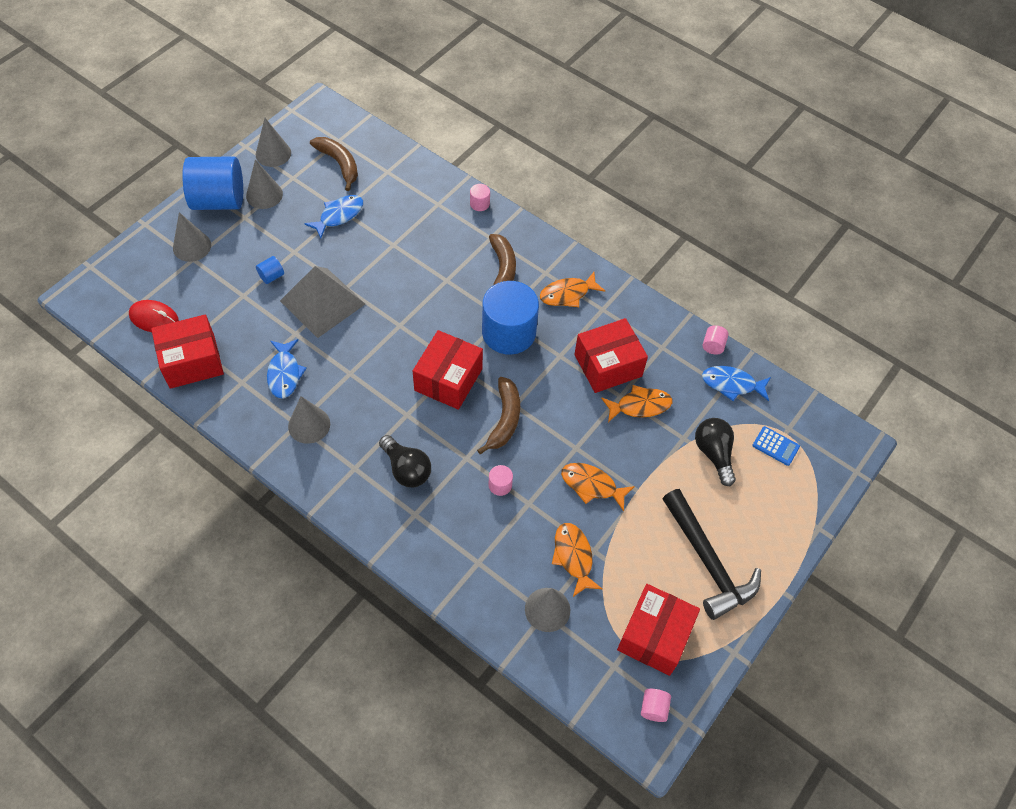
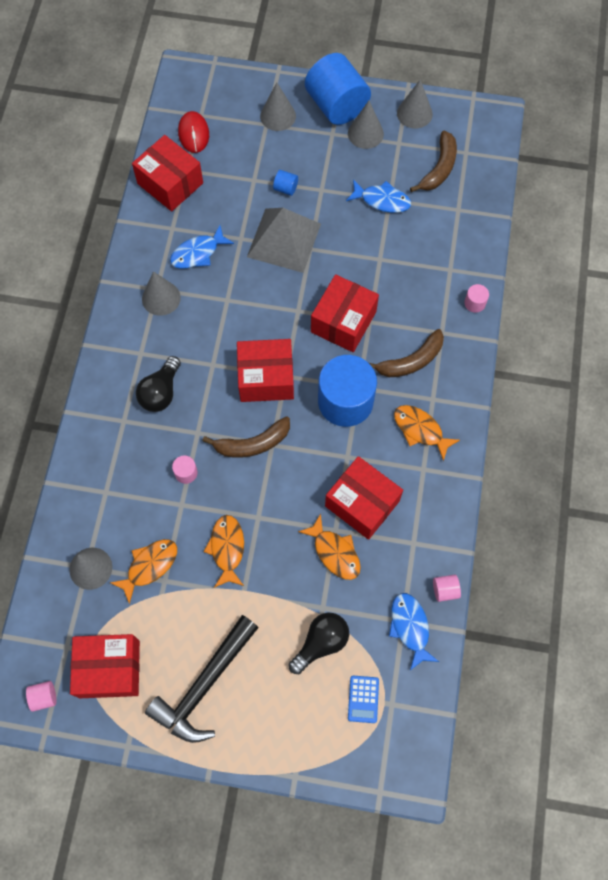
camera: 65 degrees right, 10 degrees up
none -> red box [311,274,379,352]

